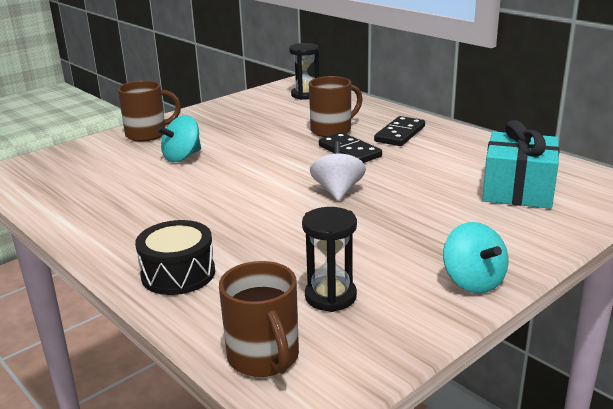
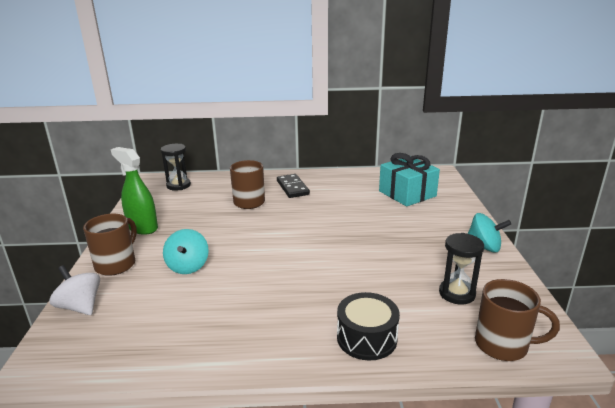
camera: 50 degrees left, 0 degrees up
white spinning top [310,141,366,201] -> white spinning top moved to [50,265,100,315]
black domino [319,132,382,163] -> none
none -> green spray bottle [111,147,158,235]

